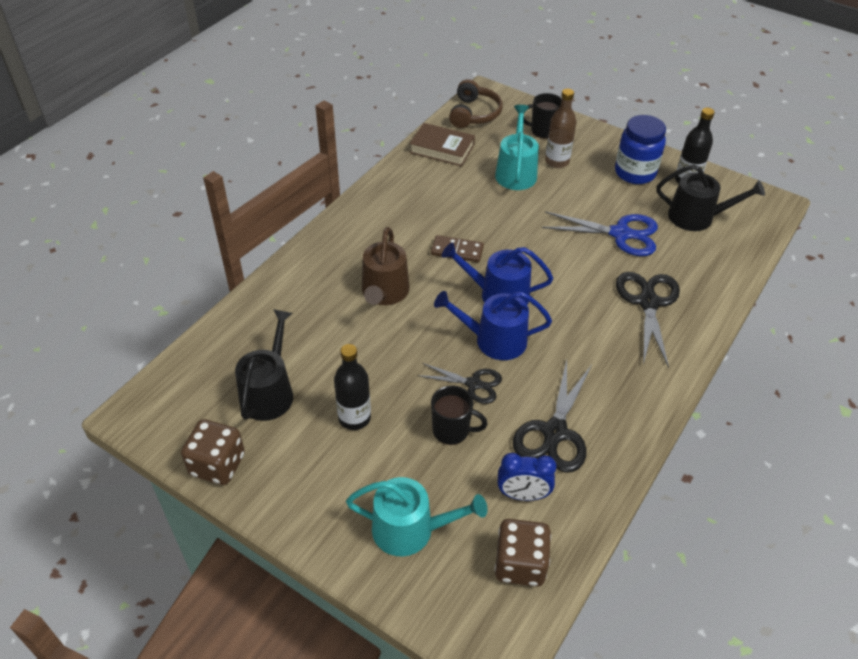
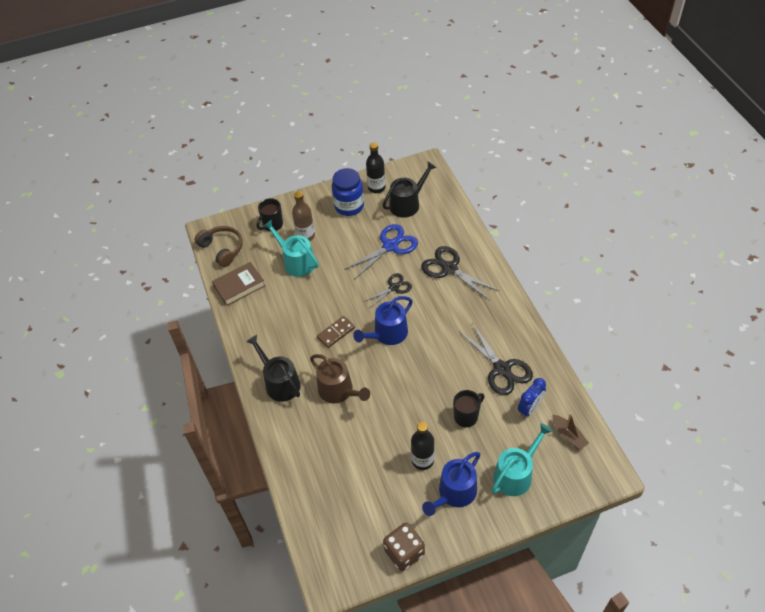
camera: 50 degrees left, 5 degrees up
black watering can [235,309,293,421] -> black watering can moved to [246,335,301,402]
black scissors [417,363,502,404] -> black scissors moved to [363,273,412,308]
blue watering can [434,291,552,360] -> blue watering can moved to [422,452,480,516]
brown dice [495,519,551,587] -> brown boat [552,413,589,450]

